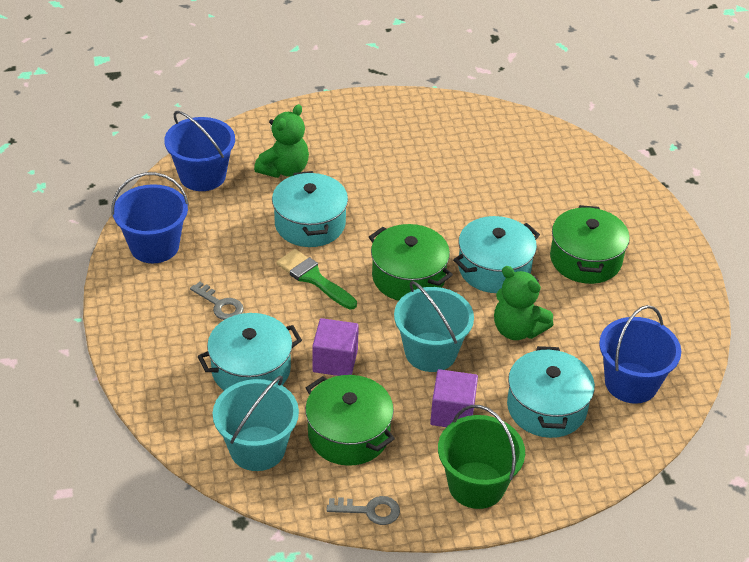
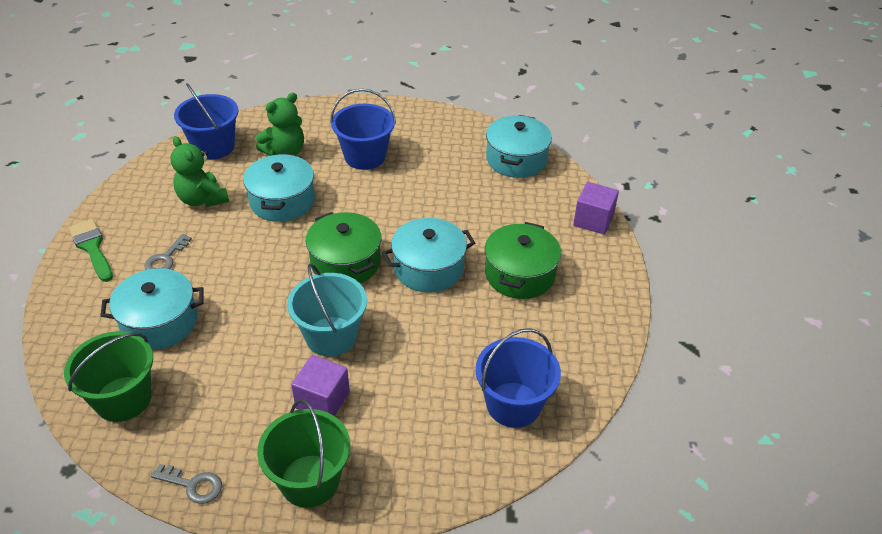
camera: 15 degrees right, 0 degrees up
blue bucket [111,172,189,263] -> blue bucket moved to [330,89,396,170]
grey key [190,282,244,320] -> grey key turned 60 degrees clockwise [145,234,192,270]
turquoise bucket [213,376,299,471] -> green bucket [64,331,153,422]
green brush [277,249,357,309] -> green brush moved to [68,219,113,282]
green pot [305,375,395,466] -> none
purple cube [312,318,359,376] -> purple cube moved to [573,182,619,234]
green teddy bear [494,266,553,340] -> green teddy bear moved to [171,136,229,207]
turquoise pot [507,346,595,438] -> turquoise pot moved to [486,115,552,178]

